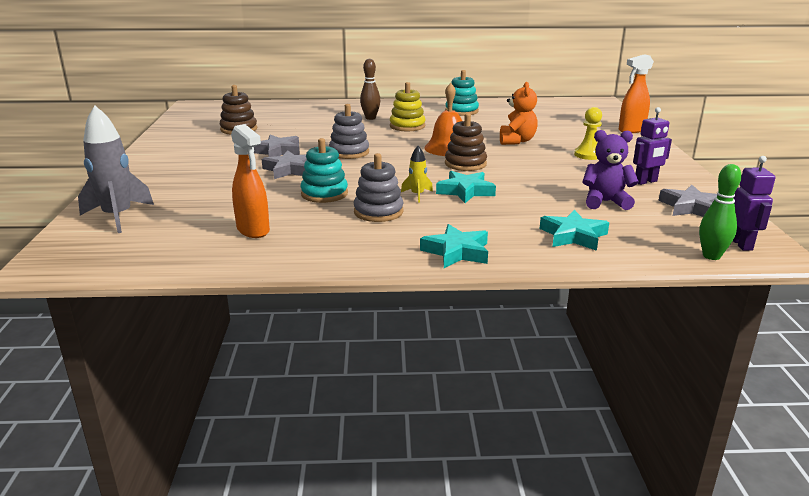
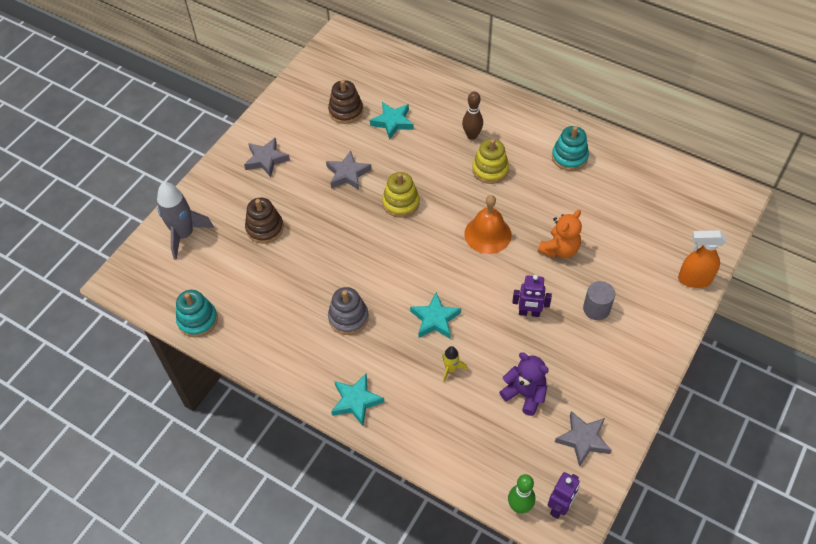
camera: 35 degrees right, 30 degrees up
orange spray bottle [231,124,270,238] -> none
grey star [262,151,307,179] -> grey star moved to [244,138,290,177]
turquoise stacking toy [300,138,348,203] -> turquoise stacking toy moved to [176,290,218,337]
grey stacking toy [329,104,369,159] -> yellow stacking toy [382,172,420,218]
yellow rocket [401,146,433,202] -> yellow rocket moved to [442,346,467,382]
brown stacking toy [445,113,487,171] -> brown stacking toy moved to [245,198,284,244]
turquoise star [540,210,609,251] -> turquoise star moved to [370,102,414,140]
yellow pawn [574,107,602,160] -> grey cylinder [583,281,615,320]
purple robot [633,107,672,185] -> purple robot moved to [512,275,552,317]

